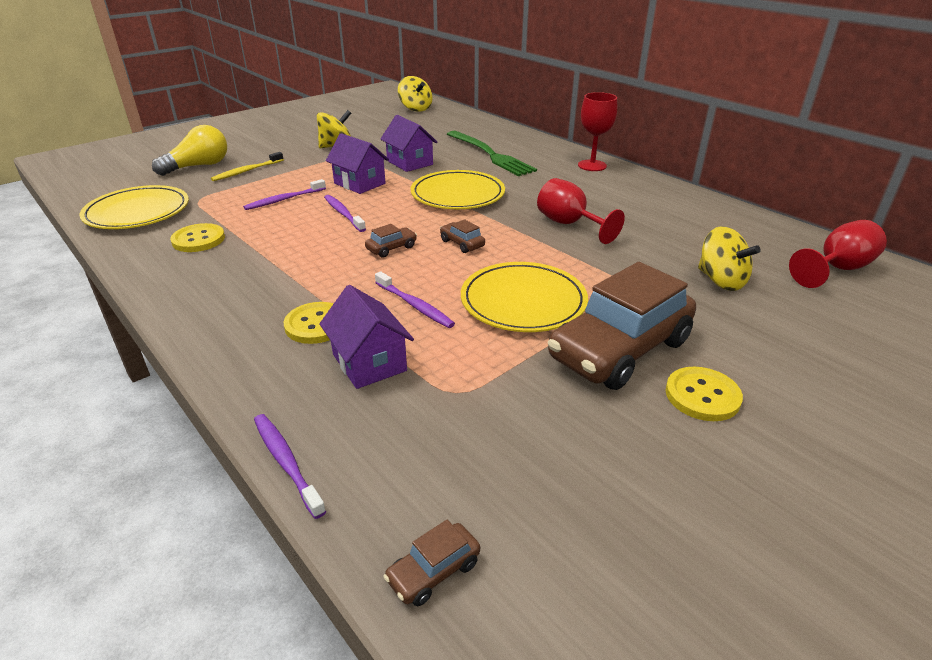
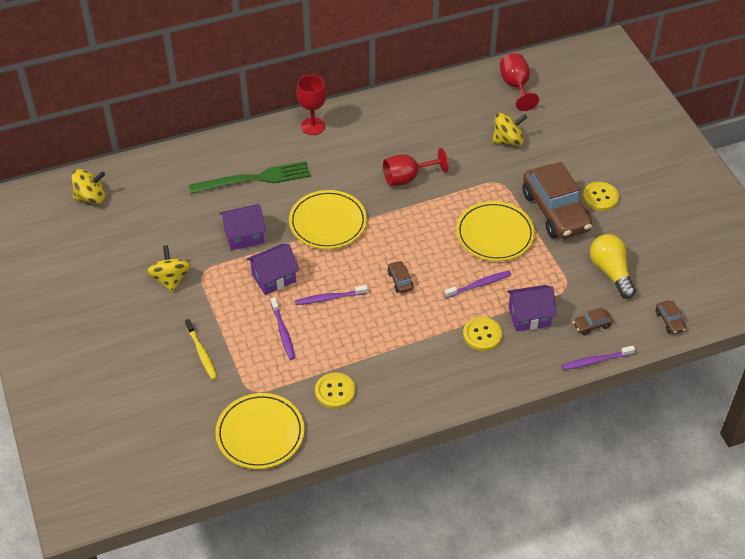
camera: 70 degrees left, 15 degrees up
yellow light bulb [152,125,227,176] -> yellow light bulb moved to [590,234,636,299]
brown car [440,219,485,253] -> brown car moved to [573,307,613,335]

